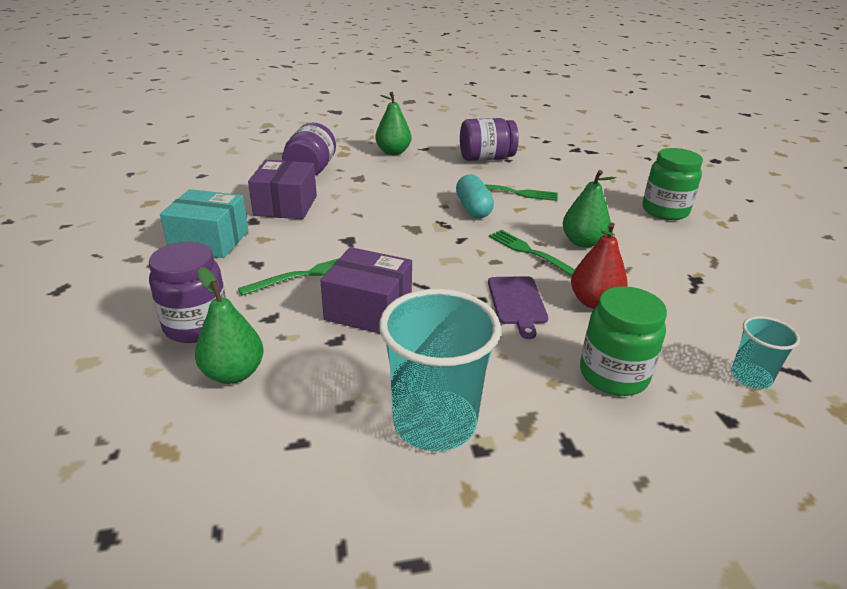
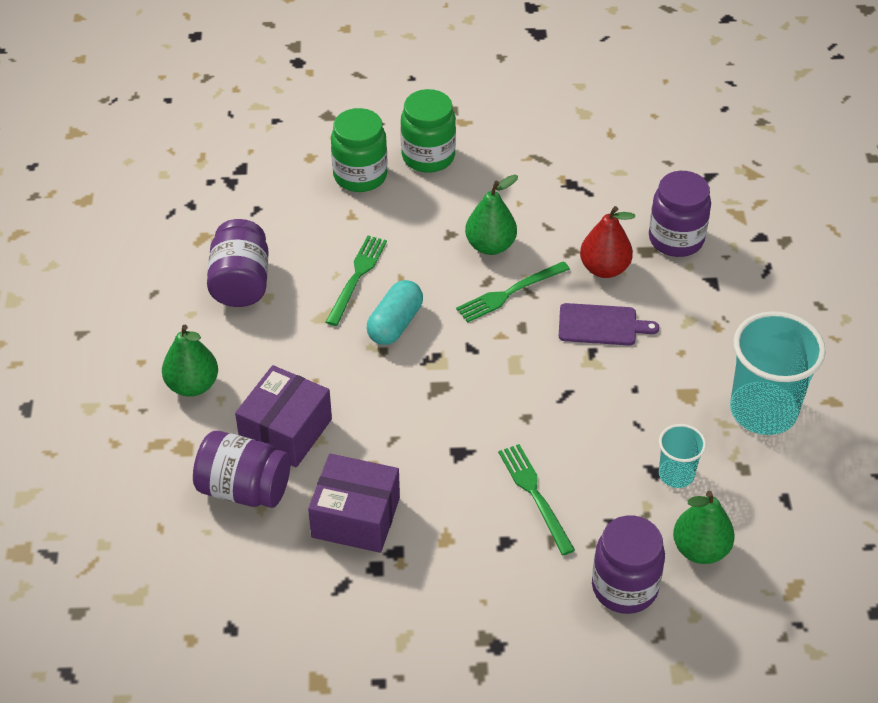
camera: 80 degrees left, 15 degrees up
turquoise box [160,189,249,258] -> none
purple box [320,247,412,334] -> purple box moved to [235,365,332,468]
turquoise capsule [456,174,494,218] -> turquoise capsule turned 60 degrees counterclockwise [367,280,423,345]
green jar [580,286,667,396] -> green jar moved to [331,108,388,192]
turquoise cup [731,316,800,389] -> turquoise cup moved to [659,424,706,488]
none -> purple jar [649,171,711,257]

